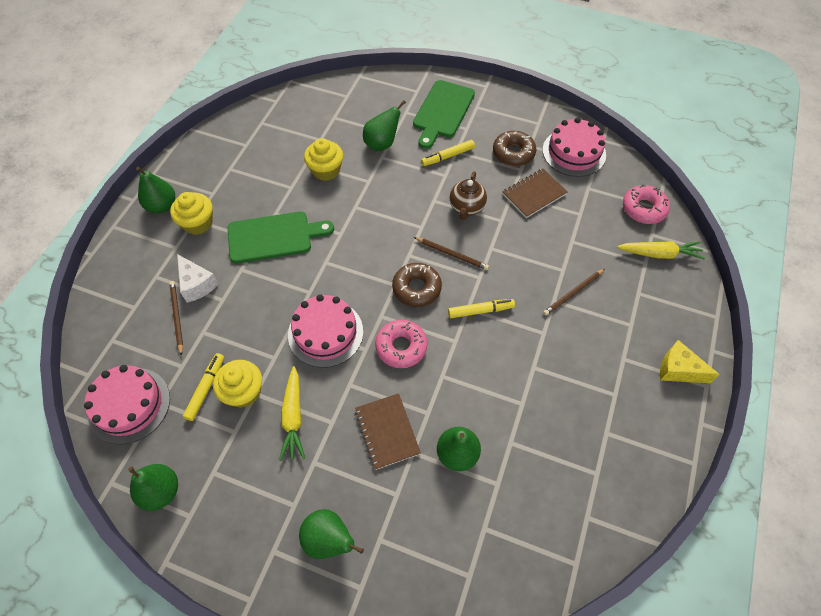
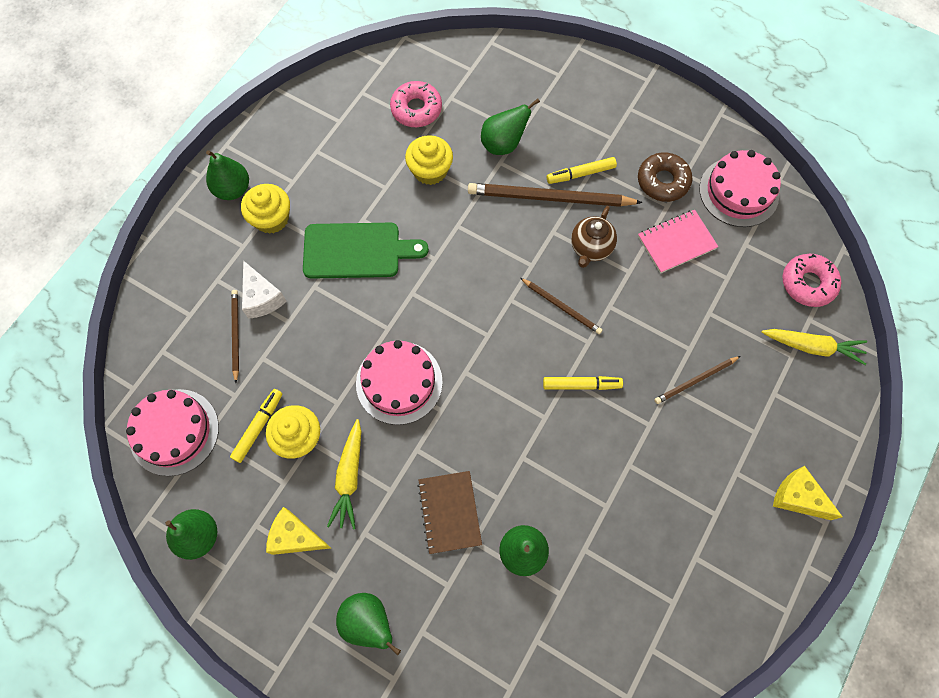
camera: 10 degrees right, 10 degrees up
pink donut [375,320,428,368] -> pink donut moved to [390,81,442,127]
brown donut [392,263,442,307] -> none
green cutting board [413,80,475,149] -> none
brown notebook [503,169,568,218] -> pink notebook [638,210,719,273]
none -> yellow cheese [266,507,331,555]
none -> brown pencil [468,183,643,207]

